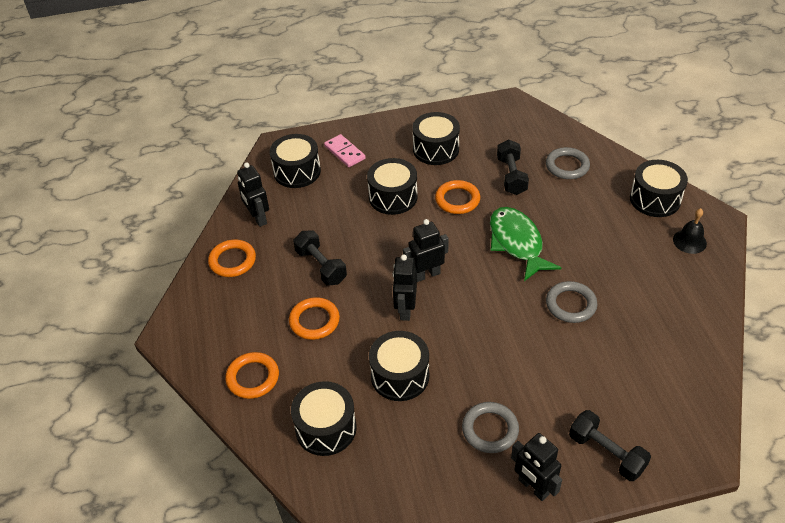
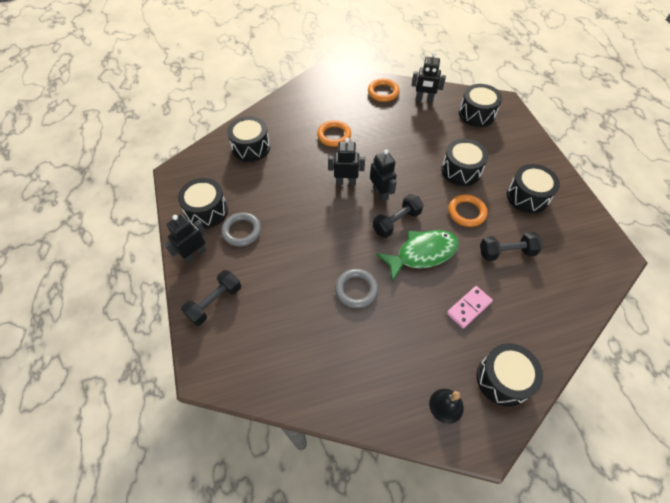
camera: 85 degrees right, 10 degrees up
orange ring [225,352,279,399] -> none
black robot [237,162,269,227] -> black robot turned 135 degrees counterclockwise [411,52,446,102]
black dumbbell [293,230,347,285] -> black dumbbell moved to [372,194,424,238]
pink domino [324,134,366,167] -> pink domino moved to [447,286,493,328]
black drum [369,331,429,401] -> black drum moved to [178,178,228,228]
grey ring [546,147,590,179] -> none

